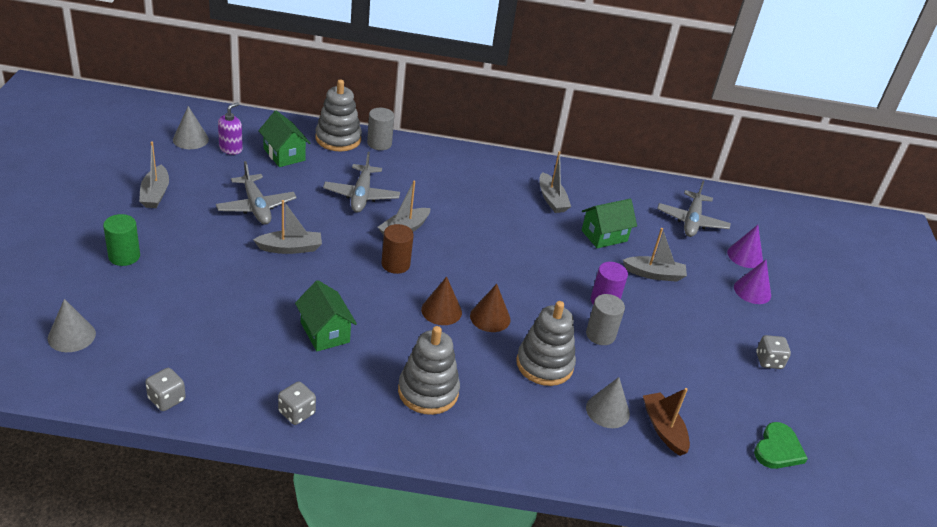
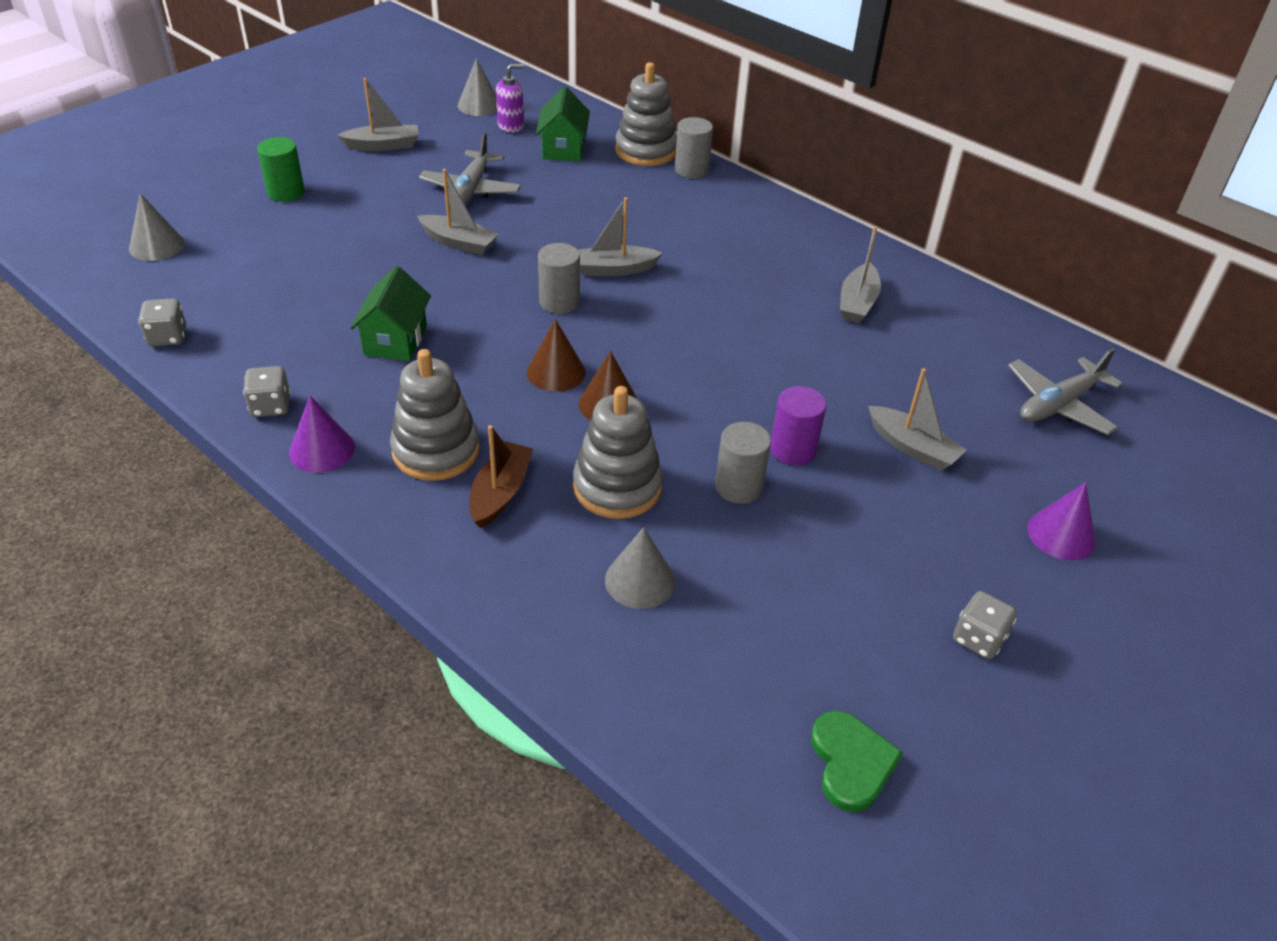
camera: 40 degrees right, 5 degrees up
grey boat [139,141,169,208] -> grey boat turned 135 degrees counterclockwise [337,78,419,151]
grey plane [323,152,400,213] -> none
brown cylinder [381,224,414,274] -> grey cylinder [538,243,580,314]
green house [582,199,637,248] -> none
brown boat [643,388,690,456] -> brown boat moved to [469,425,533,528]
purple cone [727,225,763,268] -> purple cone moved to [289,396,355,473]
green heart [754,422,808,469] -> green heart turned 75 degrees counterclockwise [811,711,903,812]

